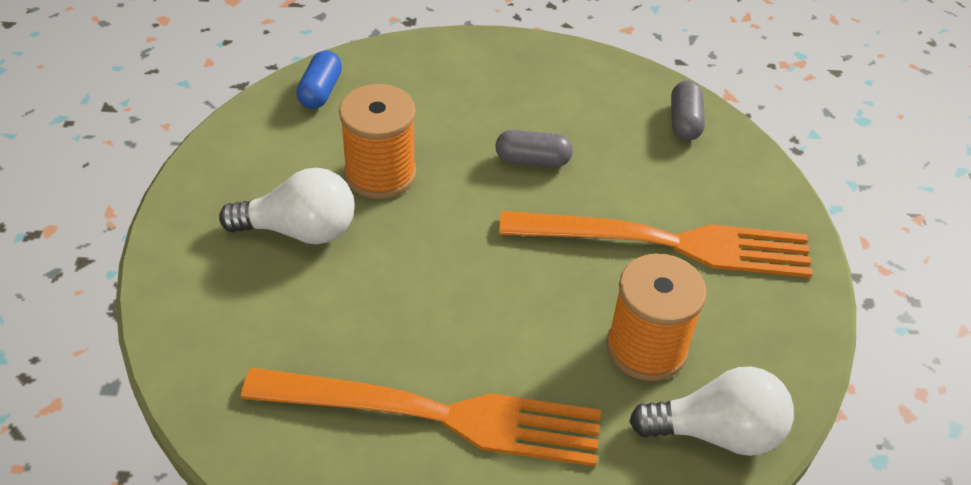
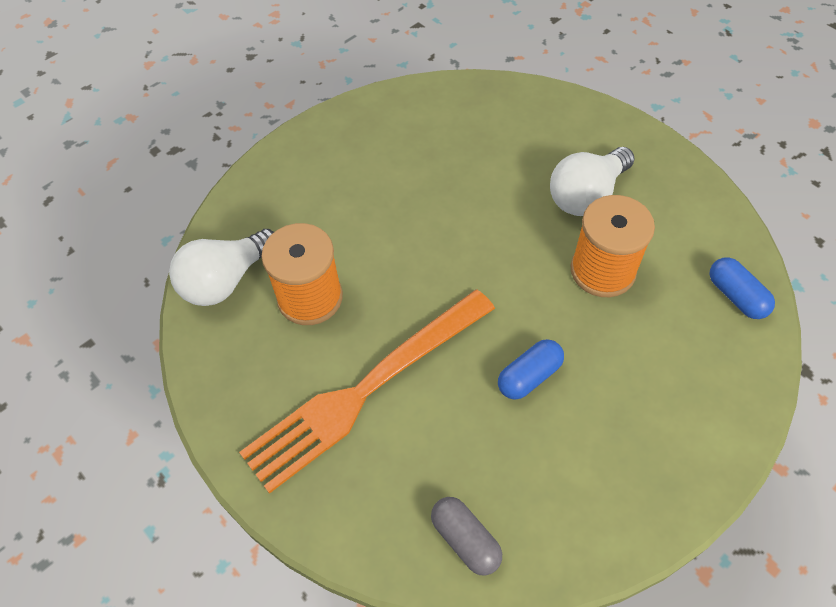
camera: 140 degrees right, 10 degrees up
orange fork [241,368,601,467] -> none
grey capsule [495,130,573,167] -> blue capsule [498,339,564,400]

